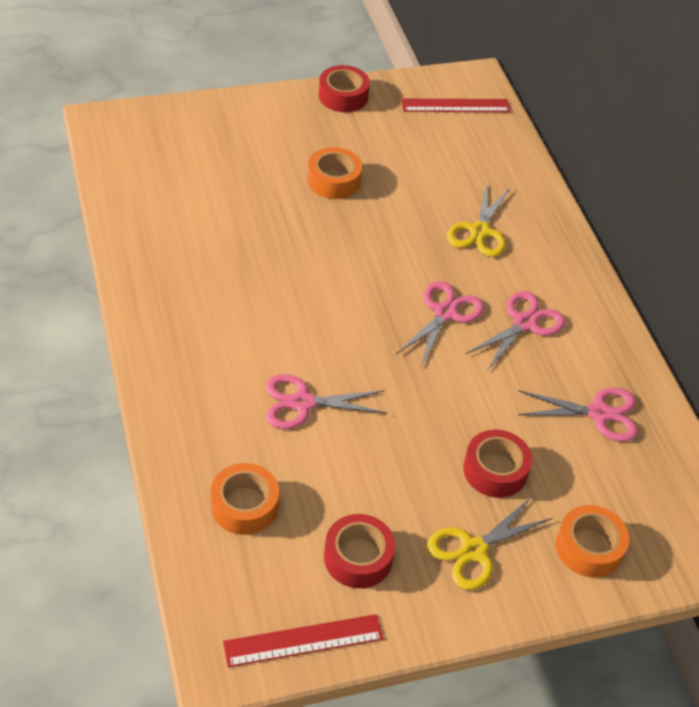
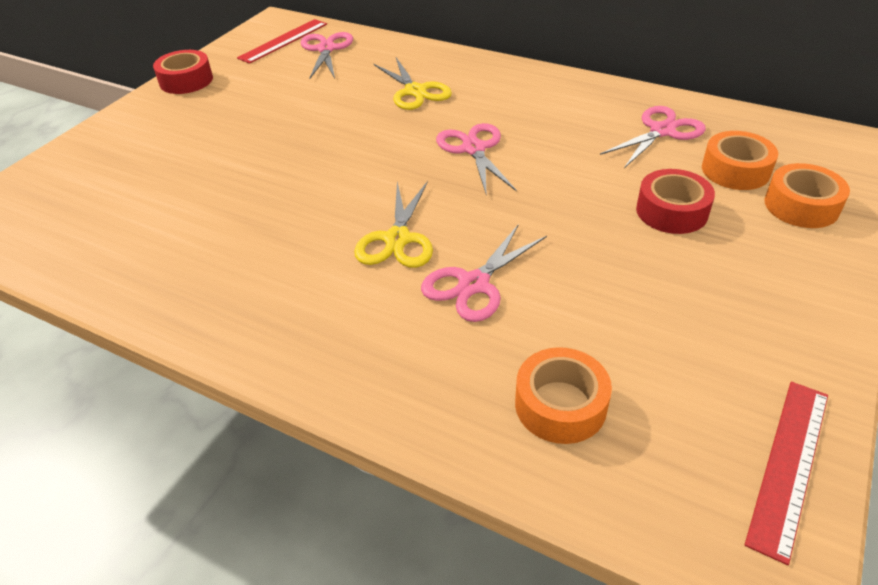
camera: 40 degrees left, 5 degrees down
orange tape [307,147,362,199] -> orange tape moved to [702,131,778,190]
red tape [324,514,395,588] -> none
yellow scissors [427,497,552,590] -> yellow scissors moved to [354,181,433,268]
pink scissors [466,291,565,371] -> pink scissors moved to [301,32,353,79]

